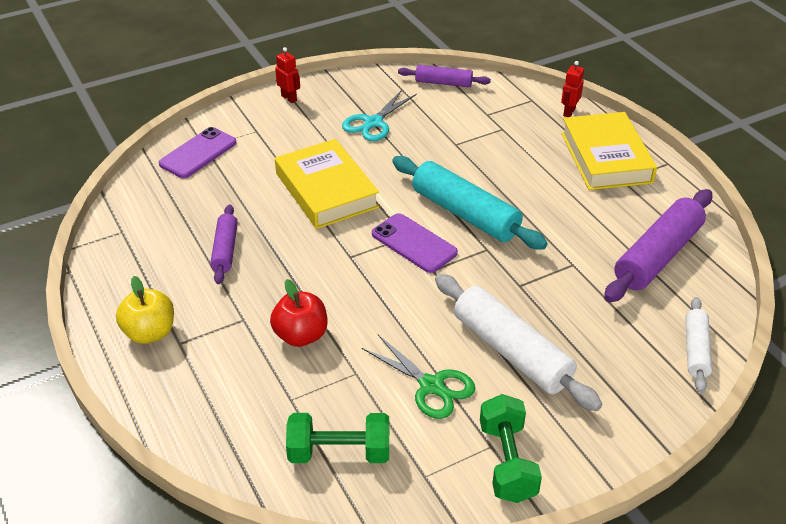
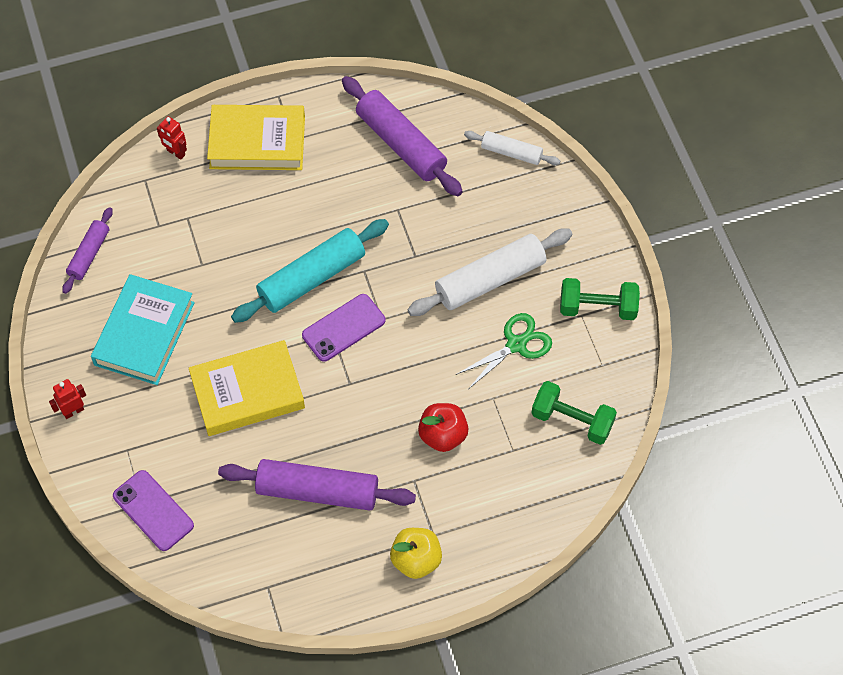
camera: 80 degrees left, 20 degrees up
purple rolling pin [210,205,238,284] -> purple rolling pin [218,459,416,511], size x1.78
green dumbbell [286,413,389,463] -> green dumbbell turned 75 degrees counterclockwise [532,381,617,445]
turquoise scissors [342,90,417,141] -> turquoise book [91,274,195,385]

